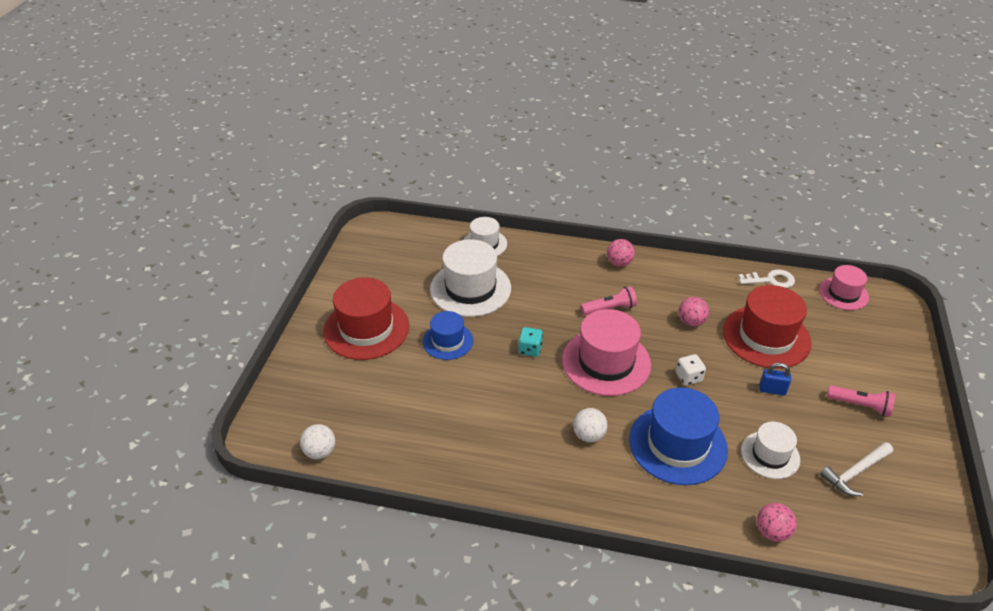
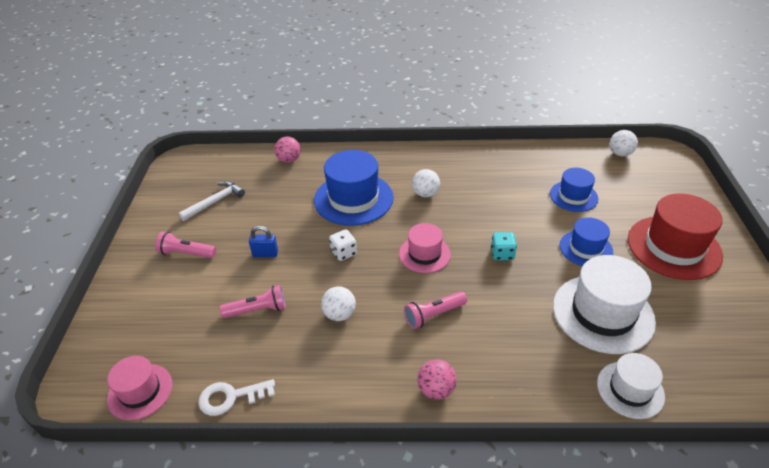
camera: 170 degrees right, 0 degrees up
pink hat [562,309,651,396] -> pink hat [399,223,451,273], size x0.59
pink ball [679,297,709,326] -> white ball [321,286,356,321]
red hat [723,285,812,369] -> pink flashlight [220,285,286,318]
white hat [741,422,800,479] -> none
none -> blue hat [550,168,598,212]

